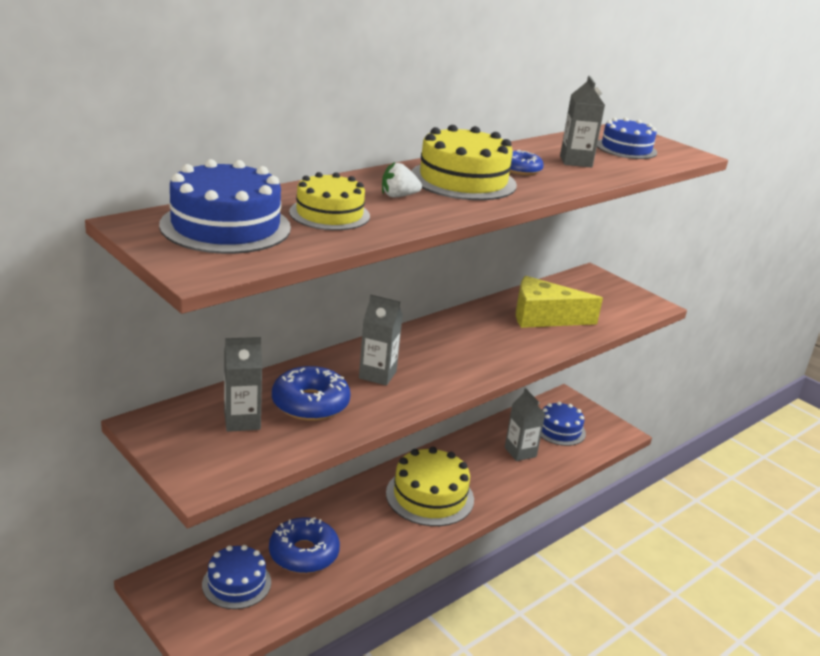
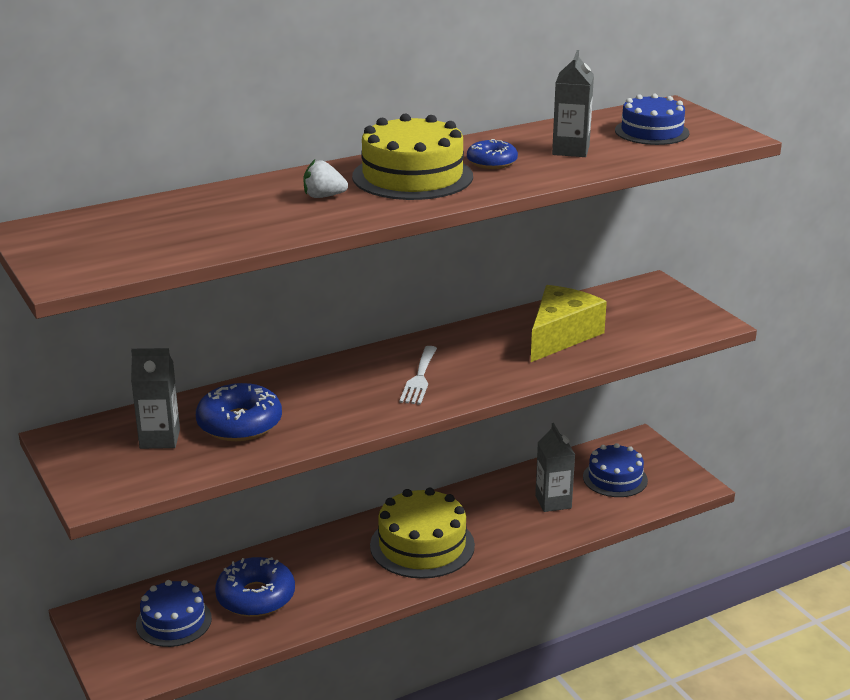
camera: 15 degrees right, 0 degrees up
blue cake [159,159,291,254] -> none
yellow cake [289,172,370,230] -> none
grey carton [359,295,403,386] -> none
yellow cheese [516,276,603,328] -> yellow cheese turned 105 degrees clockwise [531,285,607,362]
none -> white fork [399,346,437,405]

